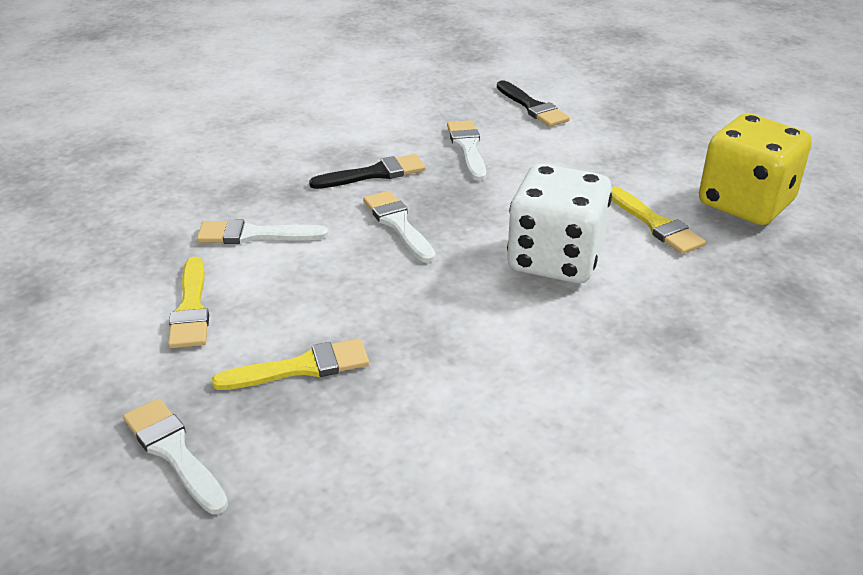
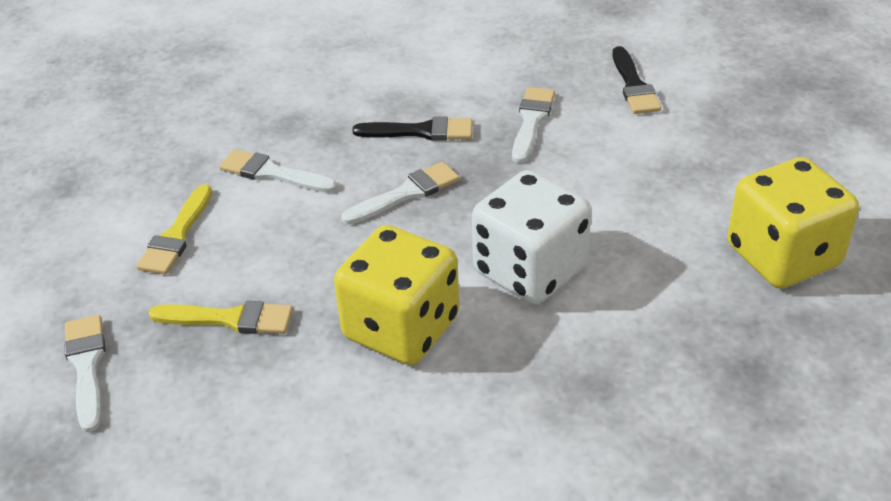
camera: 25 degrees right, 5 degrees up
white brush [363,191,436,263] -> white brush turned 60 degrees clockwise [341,162,460,225]
yellow brush [611,187,706,254] -> none
none -> yellow dice [334,225,459,365]

